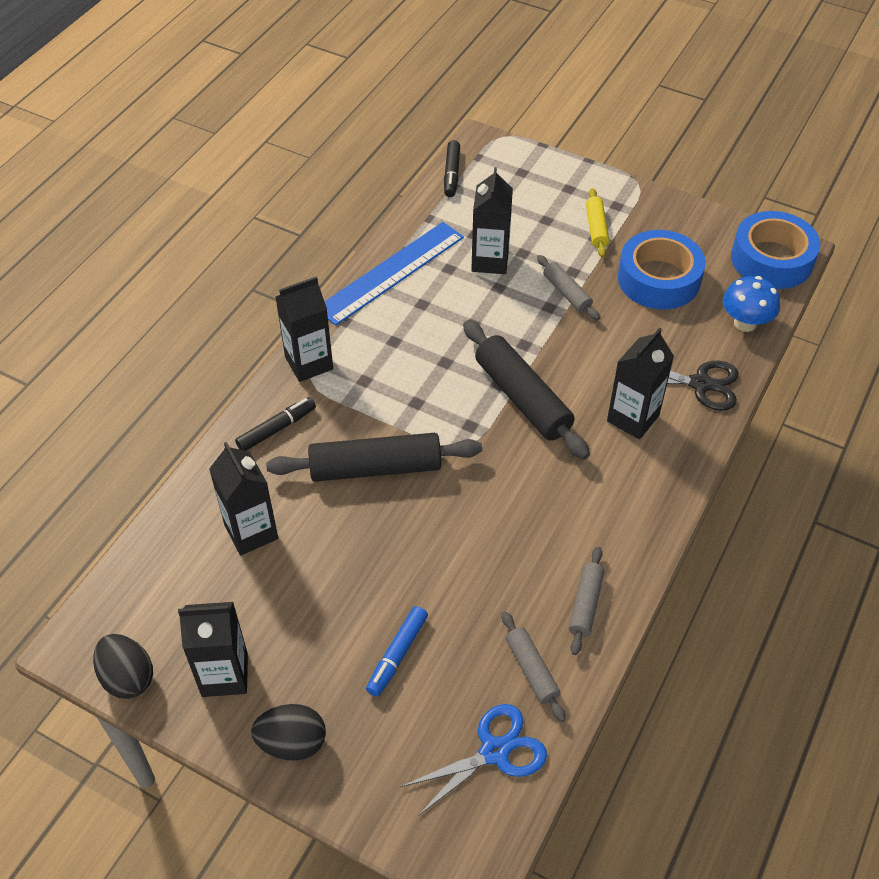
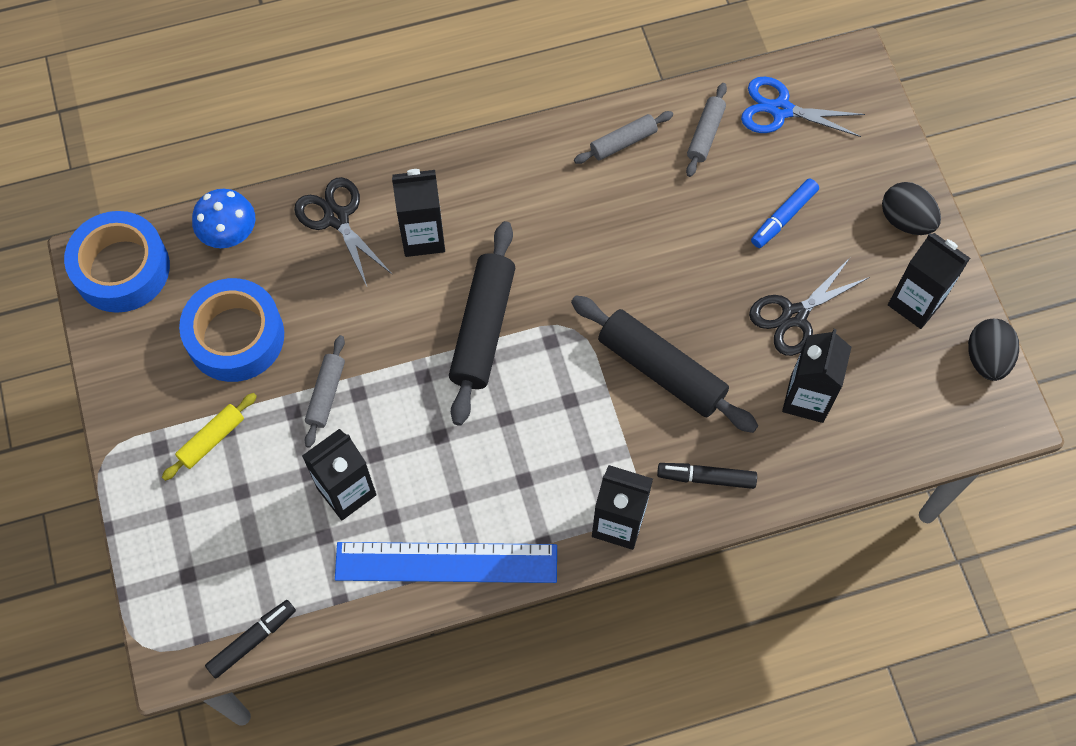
camera: 135 degrees left, 15 degrees up
blue marker [366,606,428,697] -> blue marker turned 150 degrees clockwise [751,179,819,248]
none -> black scissors [749,258,870,356]

